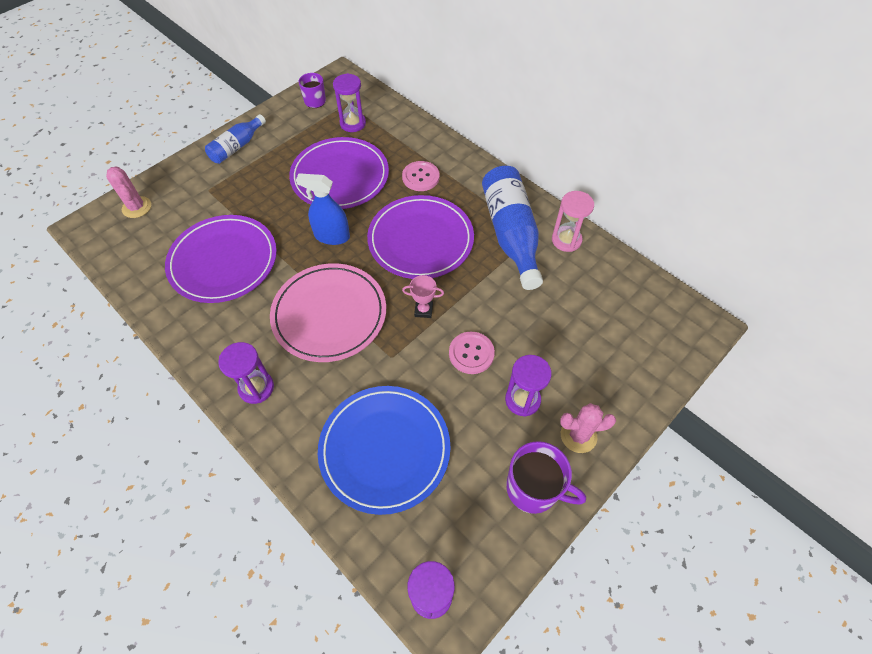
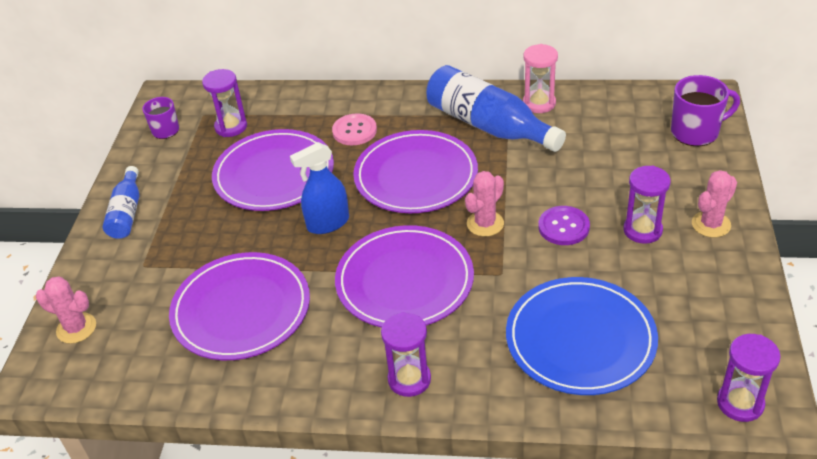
camera: 35 degrees left, 15 degrees down
pink plate [270,263,386,362] -> purple plate [335,225,474,328]
pink trophy [402,275,444,318] -> pink cactus [465,171,504,237]
pink button [449,332,495,374] -> purple button [538,206,590,245]
purple mug [506,441,586,514] -> purple mug moved to [671,75,740,146]

